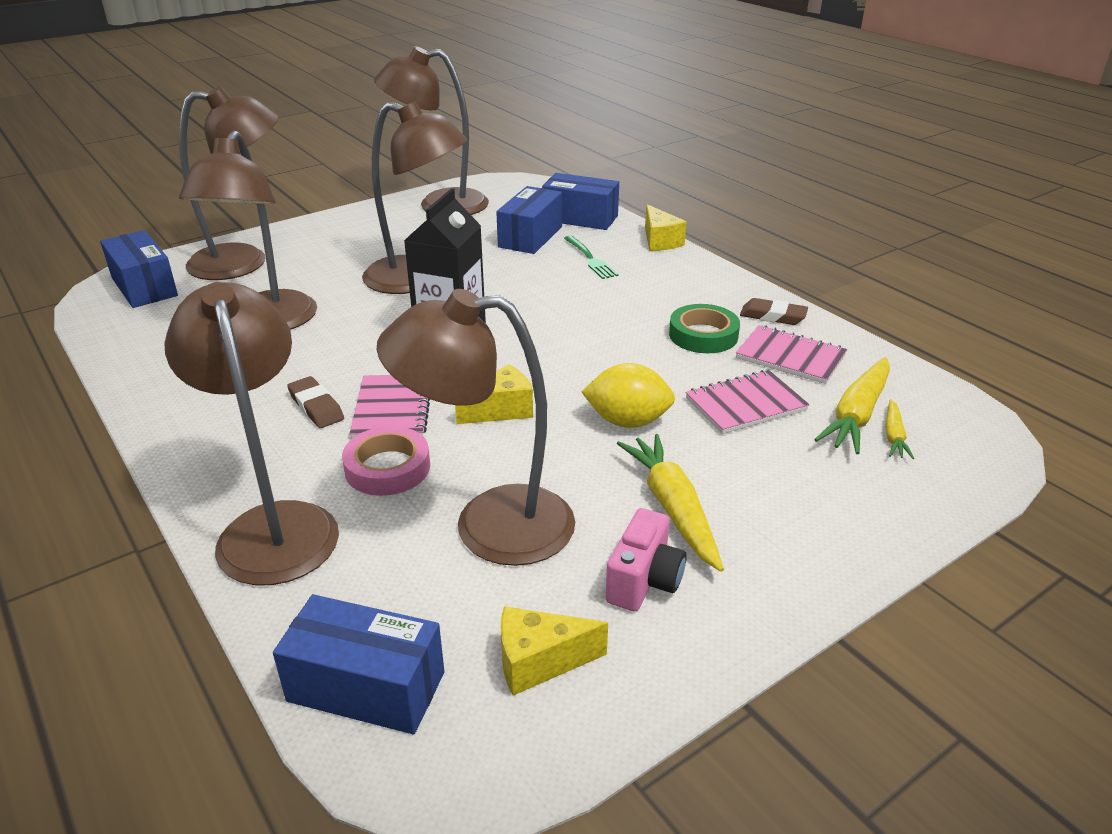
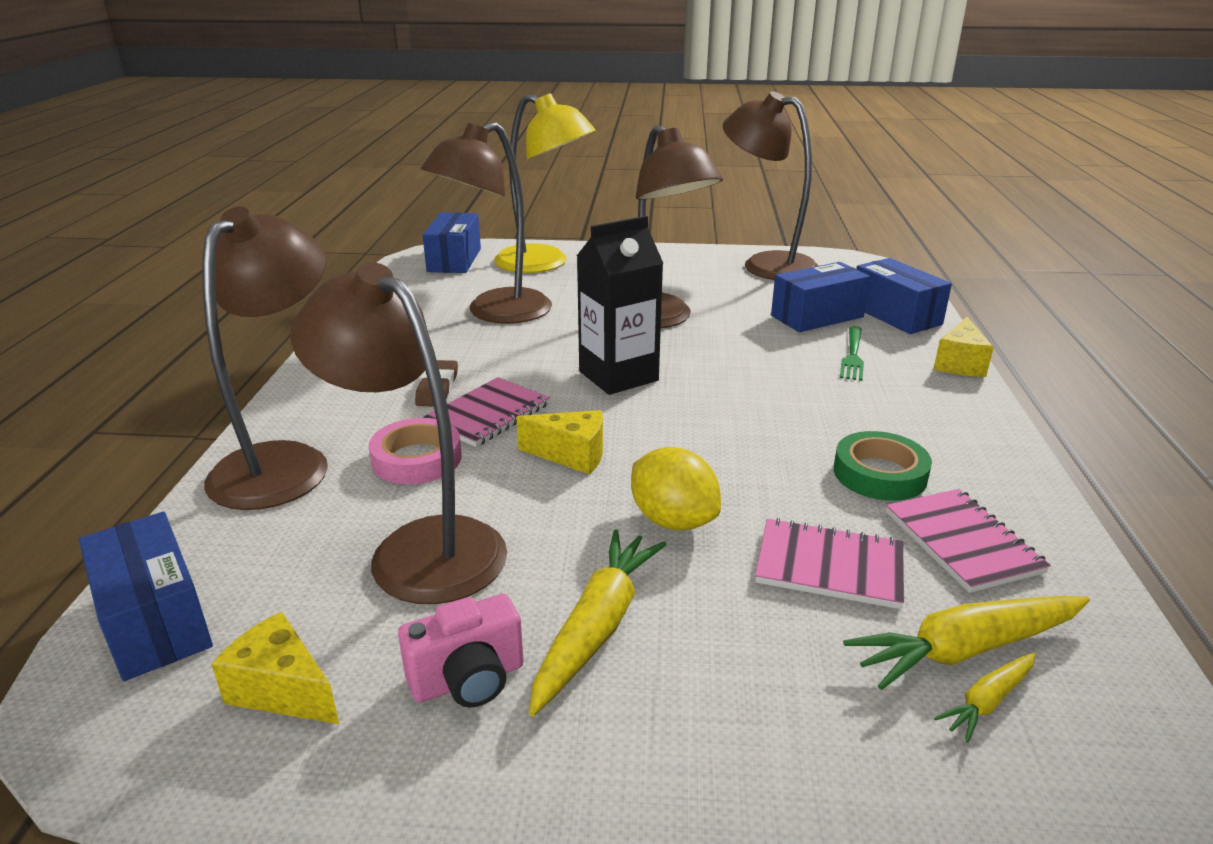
camera: 40 degrees right, 5 degrees down
brown lamp [179,86,279,280] -> yellow lamp [494,93,596,273]
brown eraser [740,298,808,325] -> none

